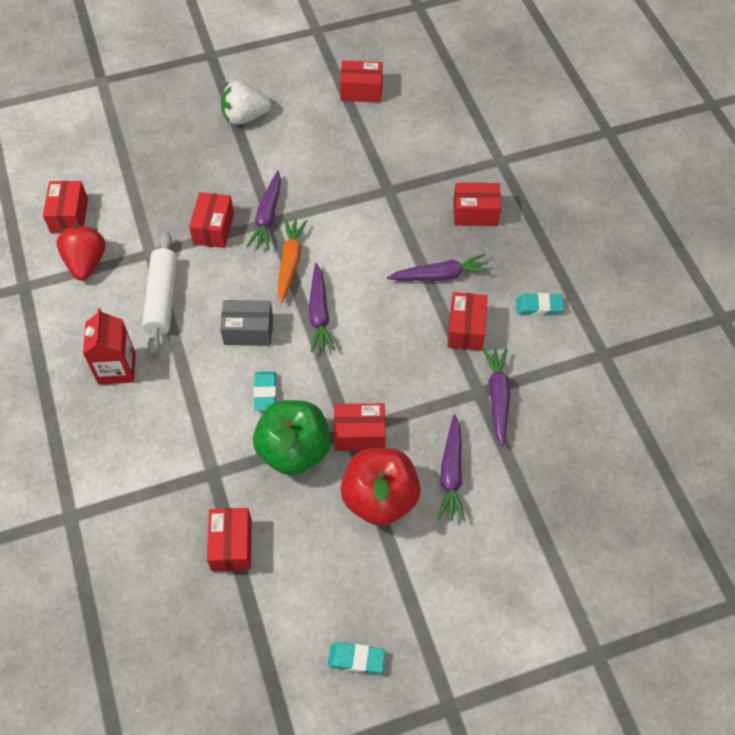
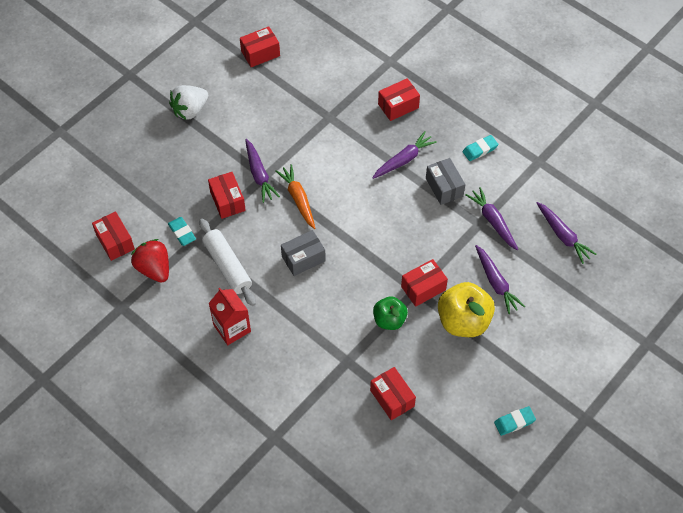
camera: 30 degrees left, 0 degrees up
turquoise eraser [253,371,276,411] -> turquoise eraser moved to [168,217,196,246]
green apple [253,400,331,475] -> green apple [373,296,408,330], size x0.61
purple carrot [309,263,335,353] -> purple carrot moved to [537,202,597,264]
red apple [341,448,421,526] -> yellow apple [438,282,495,337]
red box [447,292,488,351] -> grey box [426,158,465,205]

